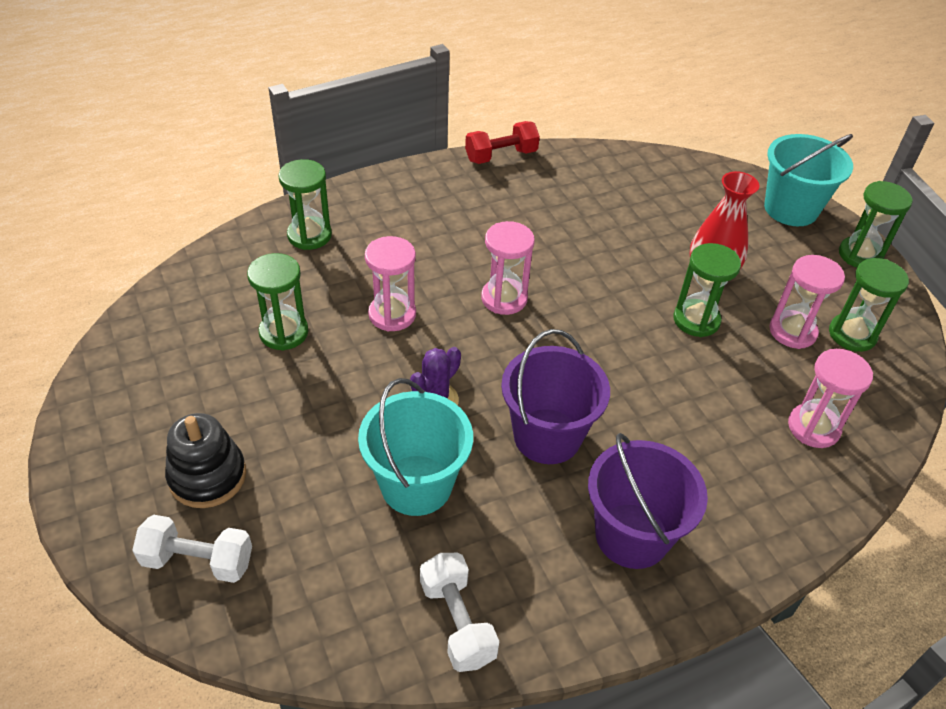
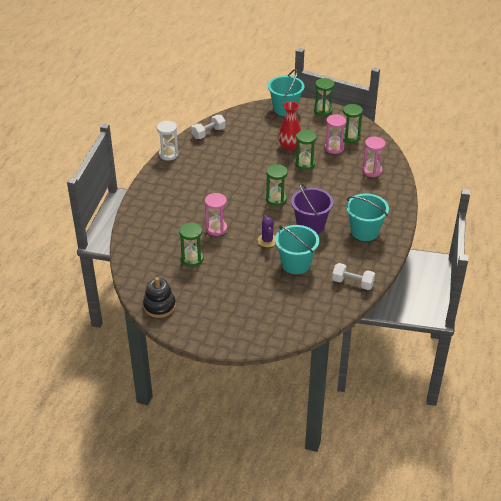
camera: 45 degrees left, 5 degrees down
white dumbbell [132,515,252,583] -> white dumbbell moved to [191,115,226,139]
black stacking toy [165,413,246,508] -> black stacking toy moved to [143,277,176,318]
green hourglass [278,159,332,250] -> green hourglass moved to [266,164,288,206]
red dumbbell [465,121,540,164] -> white hourglass [157,121,179,160]
pink hourglass [481,221,535,315] -> none
purple bucket [588,433,708,569] -> turquoise bucket [346,193,389,241]

